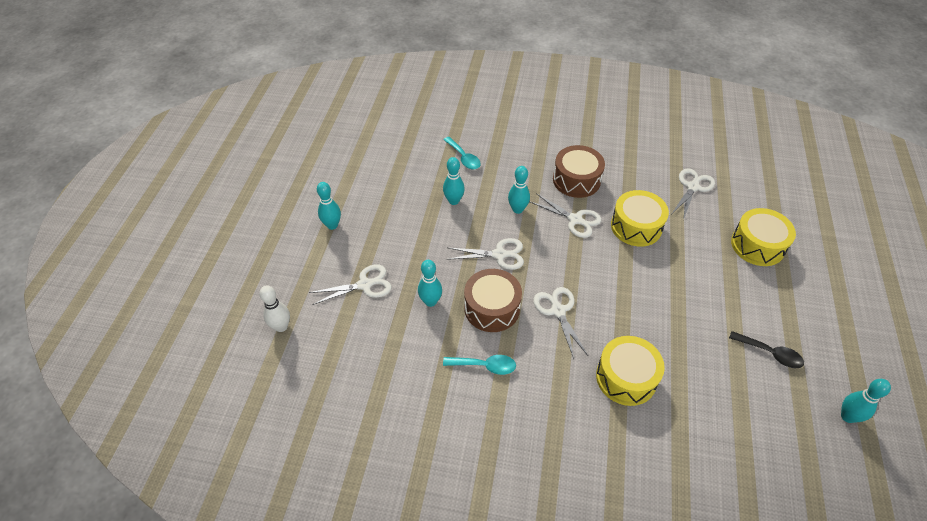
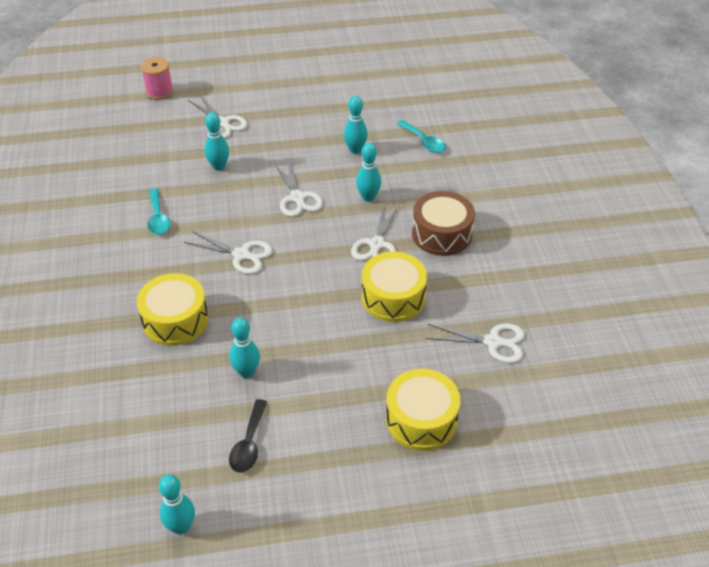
camera: 70 degrees right, 5 degrees down
white bowling pin [259,285,290,332] -> pink spool [141,57,173,100]
turquoise bowling pin [317,182,341,230] -> turquoise bowling pin moved to [230,317,260,378]
turquoise spoon [443,137,481,169] -> turquoise spoon turned 75 degrees counterclockwise [396,120,446,153]
brown drum [464,269,522,332] -> none
white scissors [533,287,588,359] -> white scissors turned 60 degrees clockwise [184,231,273,274]

